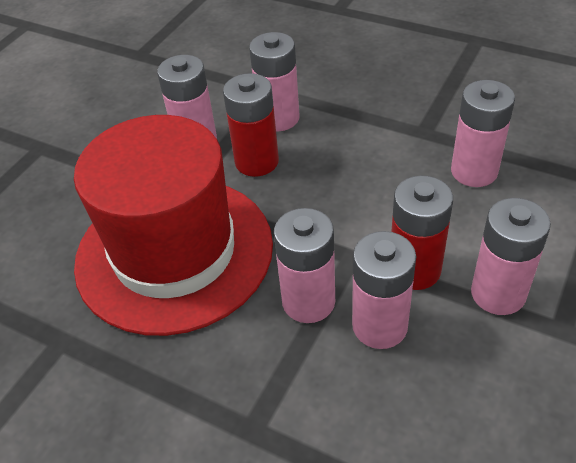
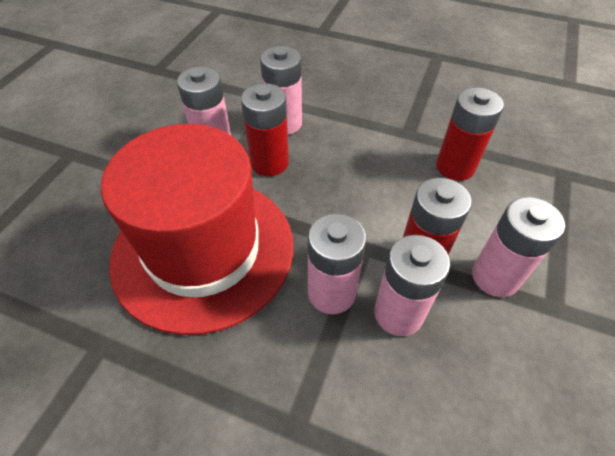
camera: 10 degrees left, 5 degrees up
pink battery [451,80,515,187] -> red battery [436,87,504,181]

